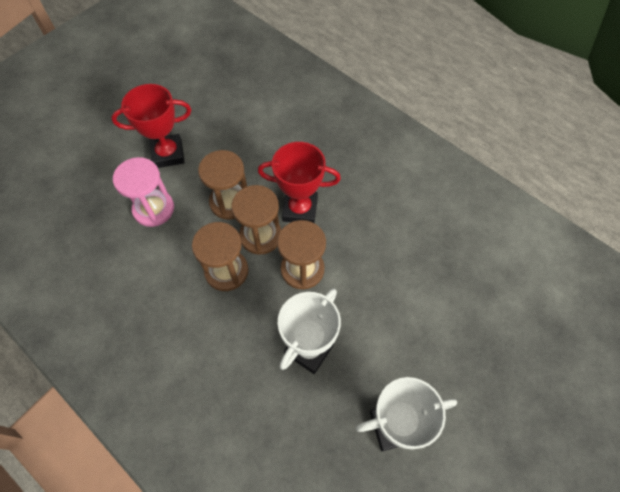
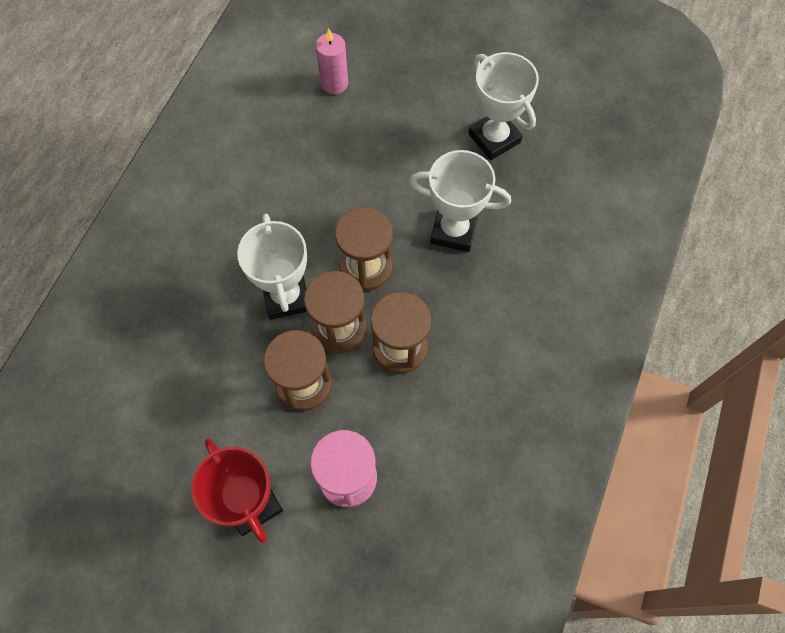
camera: 110 degrees left, 5 degrees up
red trophy [258,142,341,223] -> white trophy [237,214,307,320]
none -> pink candle [316,28,348,94]

